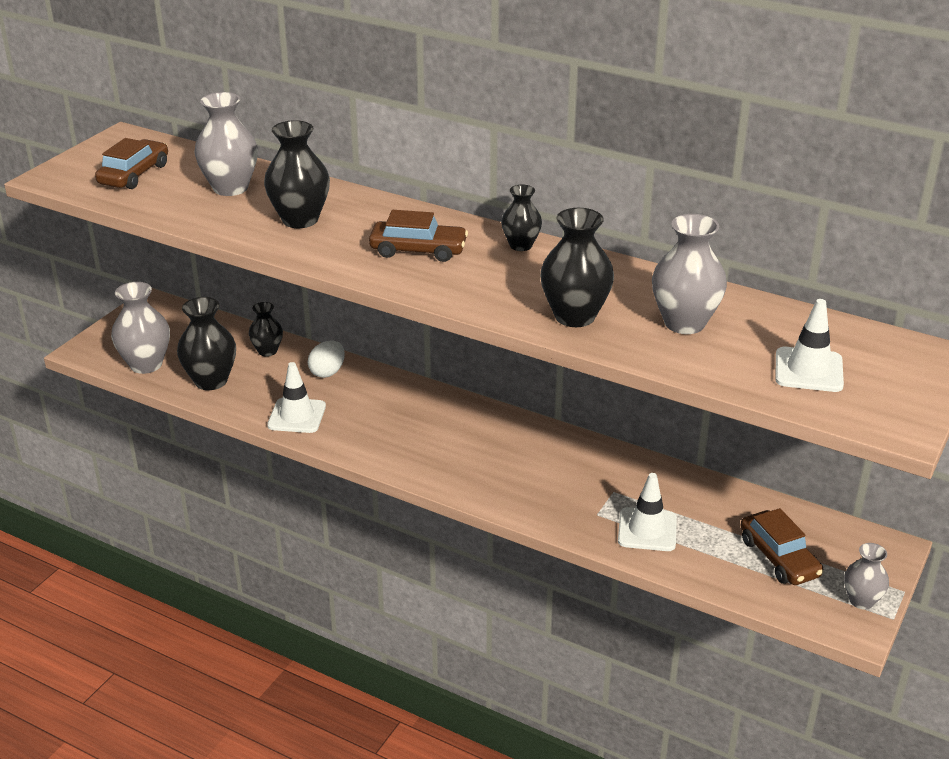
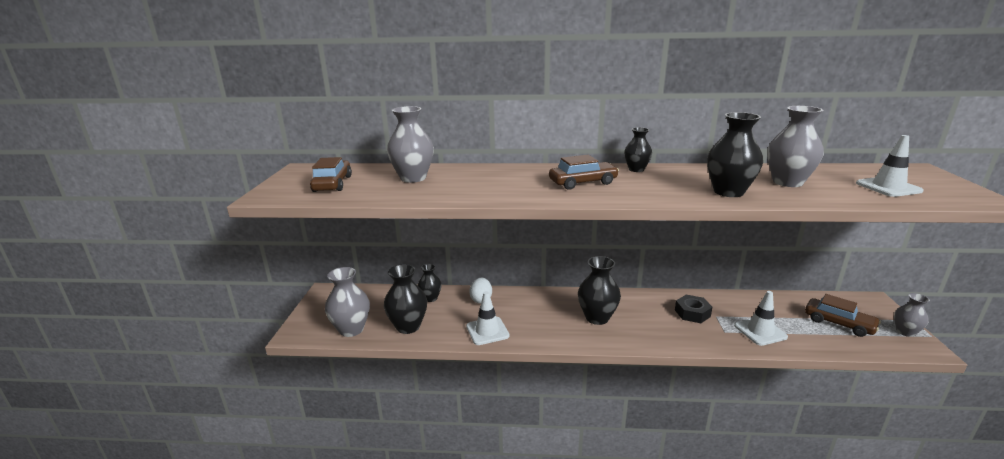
camera: 25 degrees left, 10 degrees down
black vase [264,120,330,228] -> black vase moved to [578,256,621,325]
none -> black nut [675,295,712,323]

